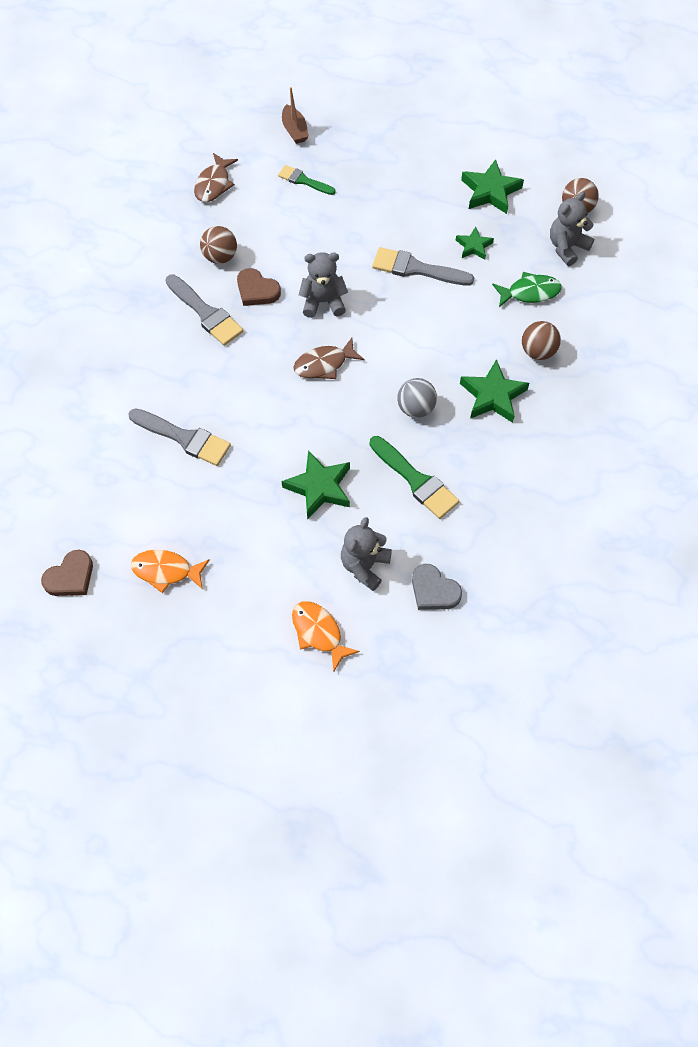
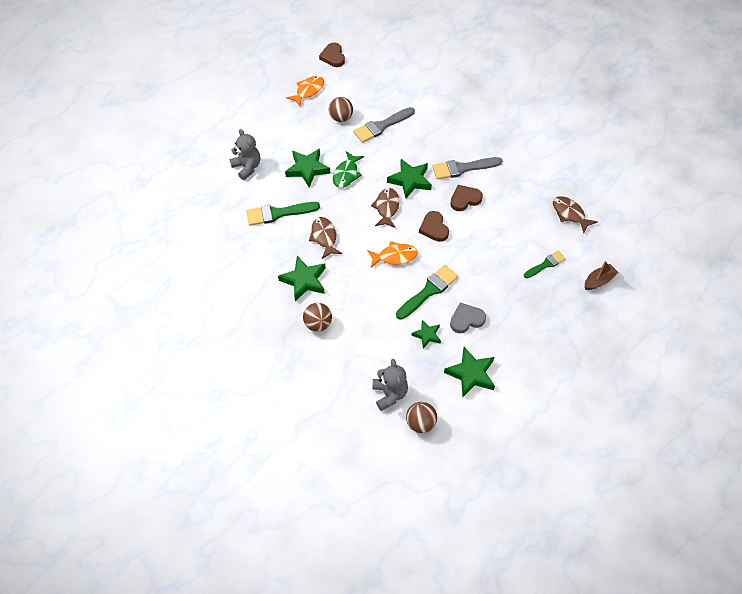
camera: 120 degrees right, 5 degrees down
brown ball [200,226,237,264] -> brown ball moved to [329,97,353,122]
brown boat [282,87,309,144] -> brown boat turned 135 degrees clockwise [585,261,619,290]
orange fish [292,601,360,672] -> orange fish moved to [367,241,418,268]
grey teddy bear [299,252,348,318] -> brown heart [419,211,449,242]
grey brush [372,247,474,286] -> green brush [396,265,458,320]
grey ball [397,378,437,418] -> brown fish [309,217,342,259]
grey heart [412,564,462,610] -> grey heart moved to [450,303,486,333]
green fish [492,272,562,307] -> green fish moved to [333,151,364,188]
none -> green star [387,159,432,198]

